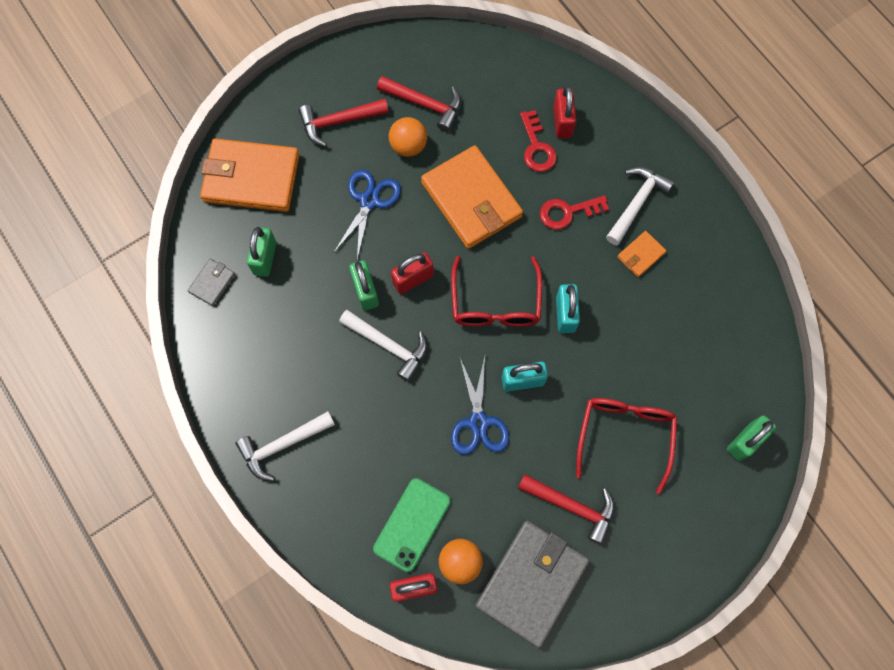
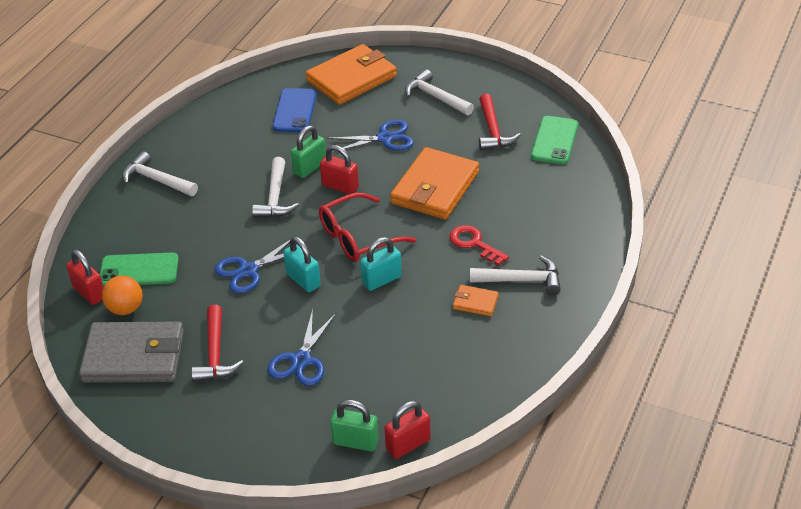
camera: 60 degrees right, 30 degrees down
grey wallet [188,259,235,306] -> none
orange wallet [200,138,300,212] -> orange wallet turned 75 degrees clockwise [306,44,397,105]
green padlock [247,227,276,277] -> blue phone [272,88,317,132]
red hammer [299,99,389,147] -> white hammer [405,69,474,116]
orange ball [389,117,427,157] -> none
red key [520,110,557,172] -> none
red padlock [553,85,576,138] -> red padlock moved to [385,401,430,459]
red glasses [576,398,677,494] -> blue scissors [267,309,336,386]
none -> green phone [531,116,578,164]

